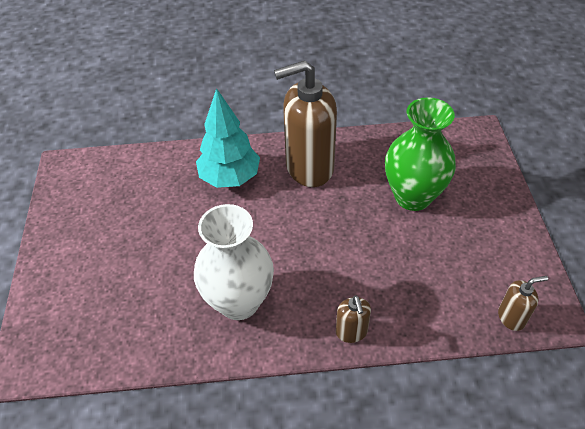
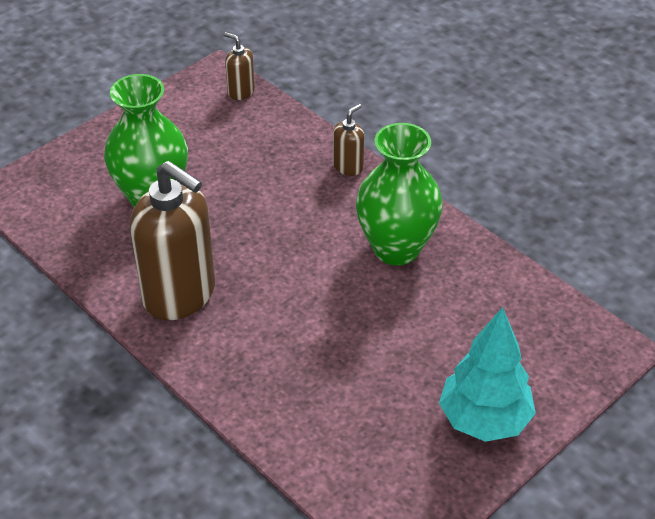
camera: 130 degrees left, 5 degrees down
white vase [194,204,274,320] -> green vase [356,123,443,265]
turquoise tree [196,88,260,188] -> turquoise tree moved to [439,307,536,442]

